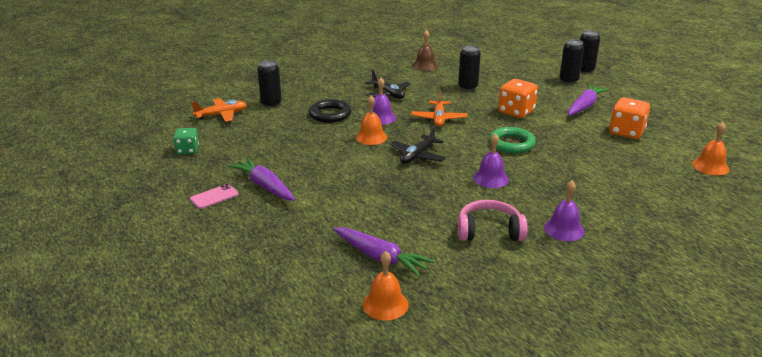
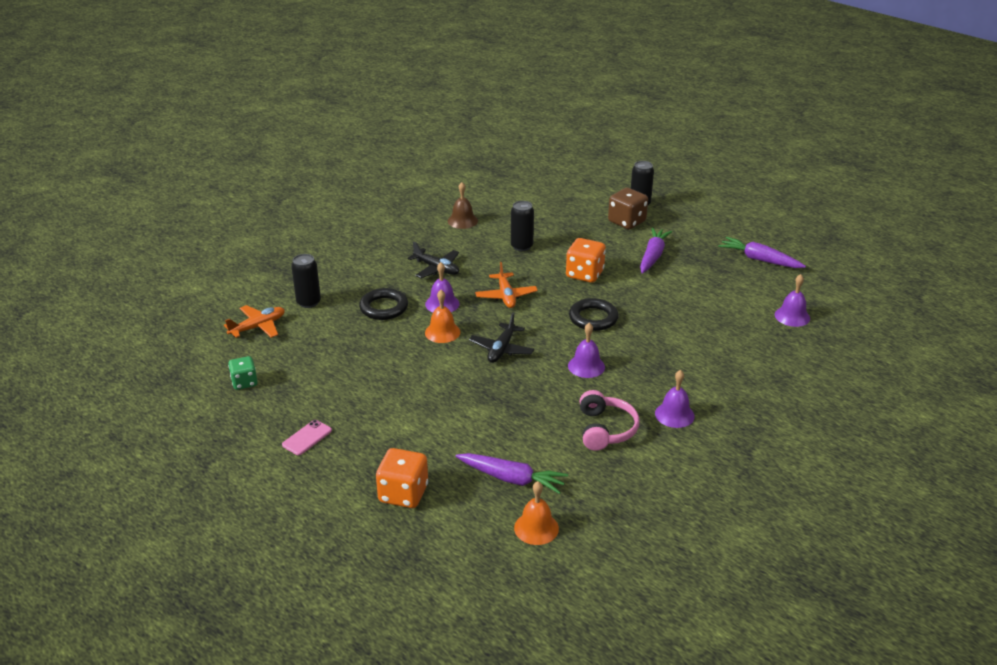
camera: 15 degrees left, 5 degrees up
purple carrot [229,158,295,201] -> purple carrot moved to [718,237,806,268]
pink headphones [458,200,528,241] -> pink headphones turned 105 degrees clockwise [580,390,639,451]
green ring [489,127,536,154] -> black ring [569,298,619,331]
black can [559,39,584,84] -> brown dice [608,188,648,229]
orange dice [609,97,650,139] -> orange dice moved to [376,448,428,508]
orange bell [692,122,729,175] -> purple bell [775,274,810,327]

